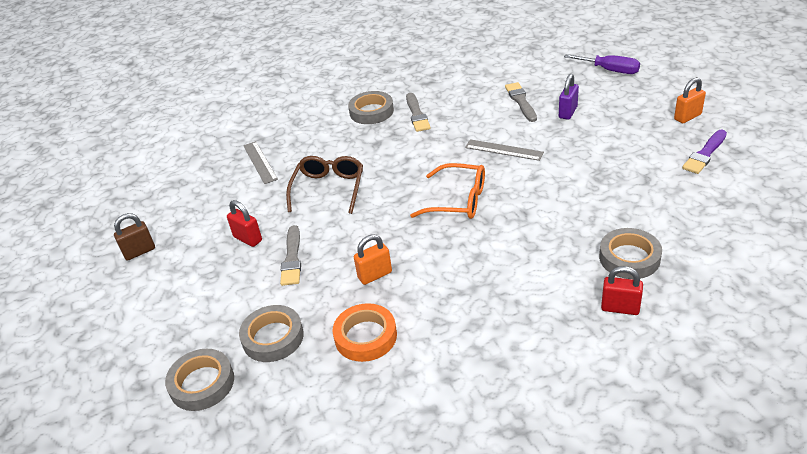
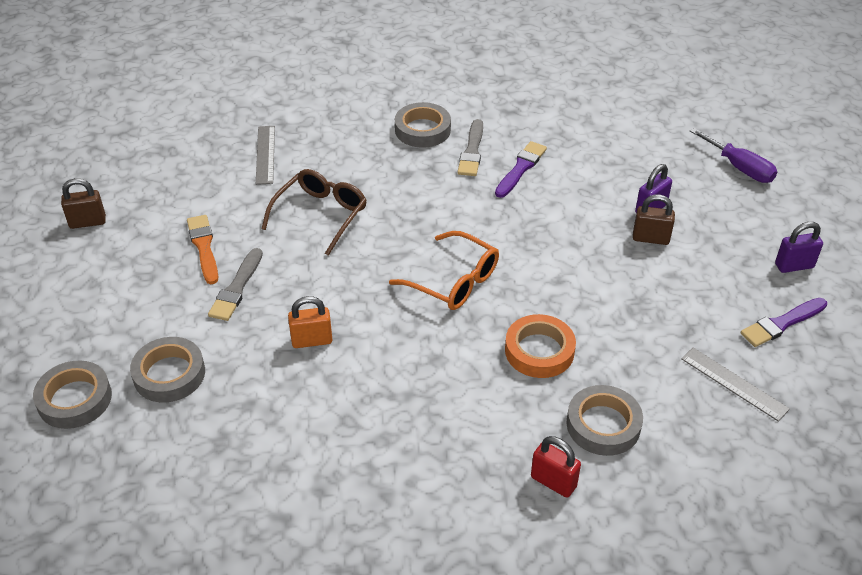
camera: 15 degrees right, 5 degrees up
red padlock [227,200,262,247] -> orange brush [187,215,218,284]
orange tape [333,303,397,362] -> orange tape moved to [505,314,576,378]
grey ruler [465,139,544,161] -> grey ruler moved to [681,348,790,422]
grey brush [505,82,537,122] -> none
orange padlock [674,77,706,123] -> purple padlock [775,222,823,273]
none -> purple brush [495,141,547,198]
none -> brown padlock [633,194,675,245]

